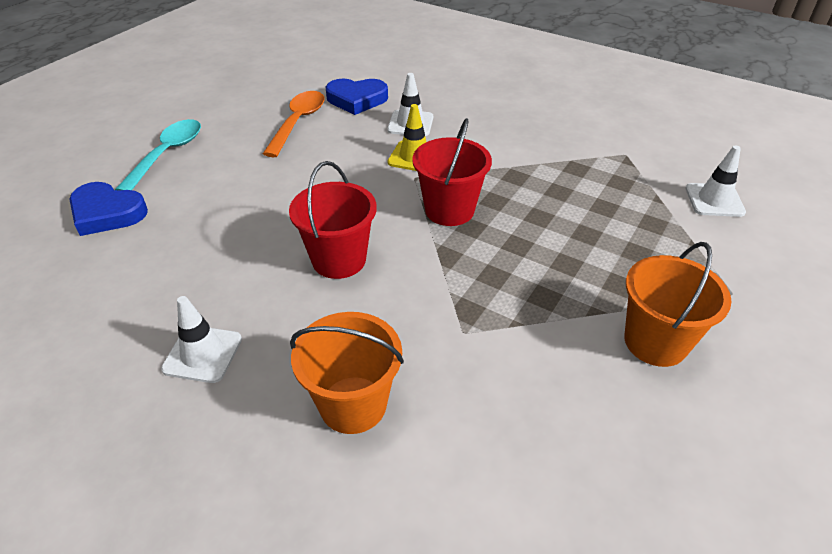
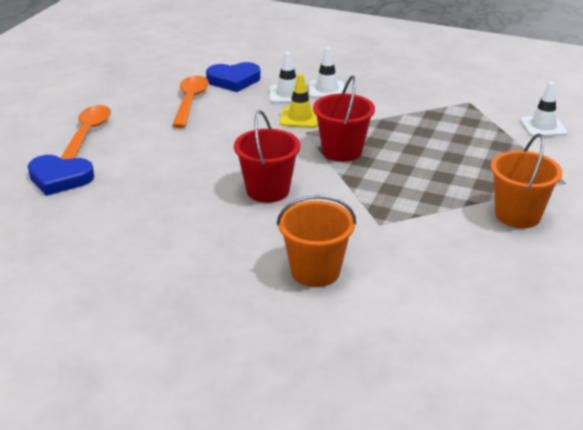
camera: 10 degrees left, 10 degrees down
turquoise spoon [115,119,201,190] -> orange spoon [61,105,111,159]
white traffic cone [161,296,242,383] -> white traffic cone moved to [309,47,344,98]

